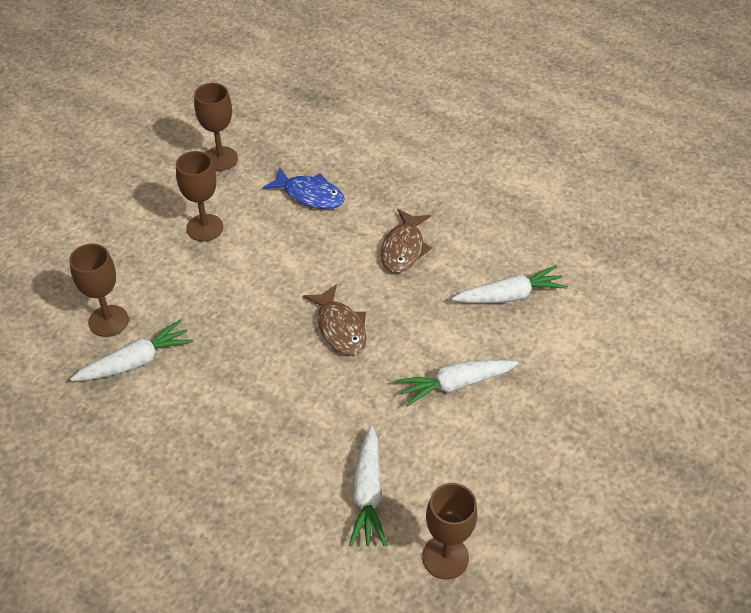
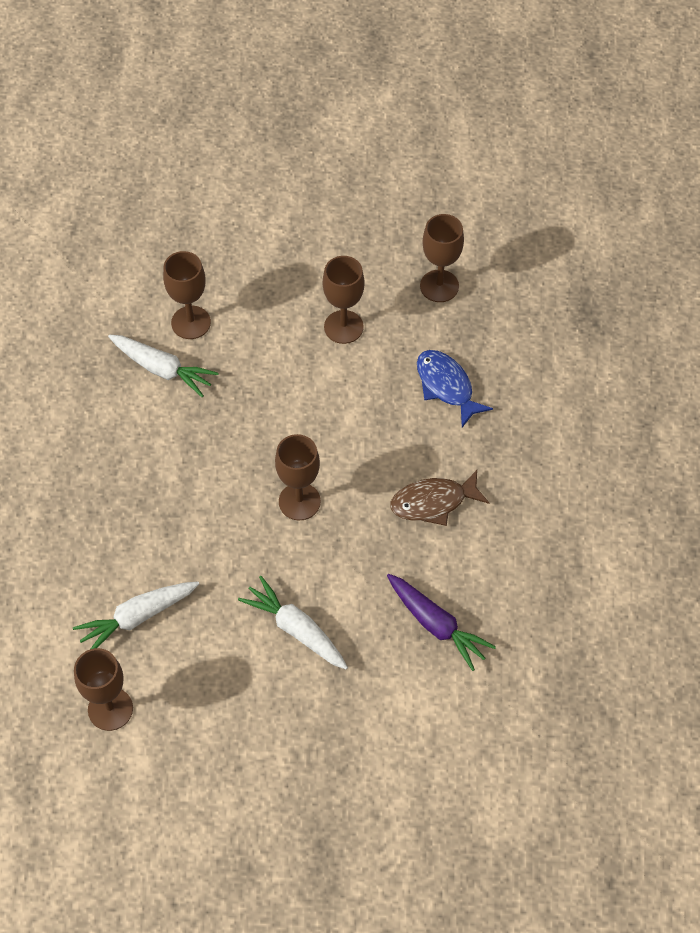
camera: 60 degrees right, 10 degrees up
blue fish [263,167,345,209] -> blue fish turned 150 degrees clockwise [417,350,493,427]
brown fish [303,284,367,356] -> brown goblet [275,434,321,520]
white carrot [452,265,568,303] -> purple carrot [387,574,496,671]

